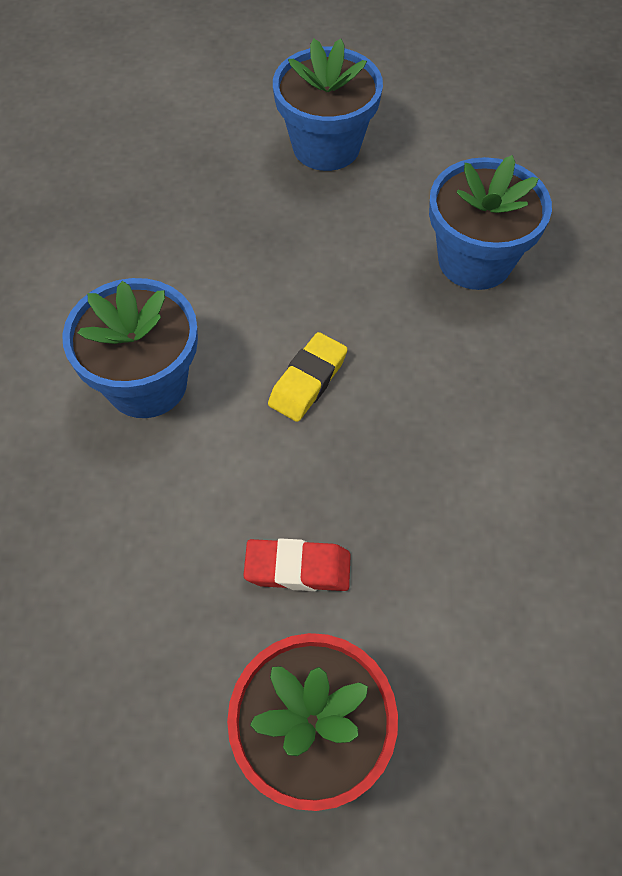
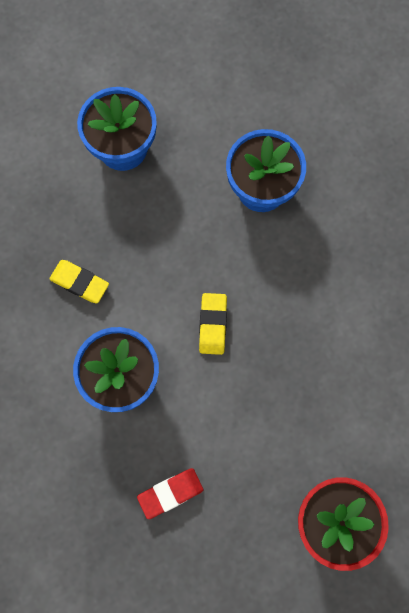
camera: 30 degrees left, 15 degrees up
red eraser [243,538,351,591] -> red eraser moved to [137,468,204,519]
none -> yellow eraser [49,260,109,303]

